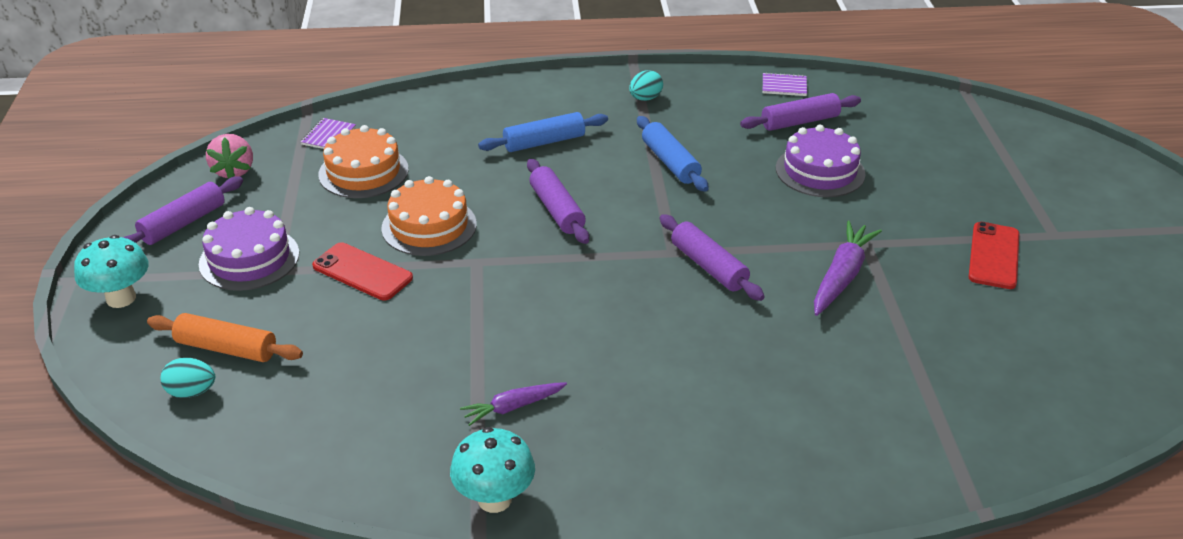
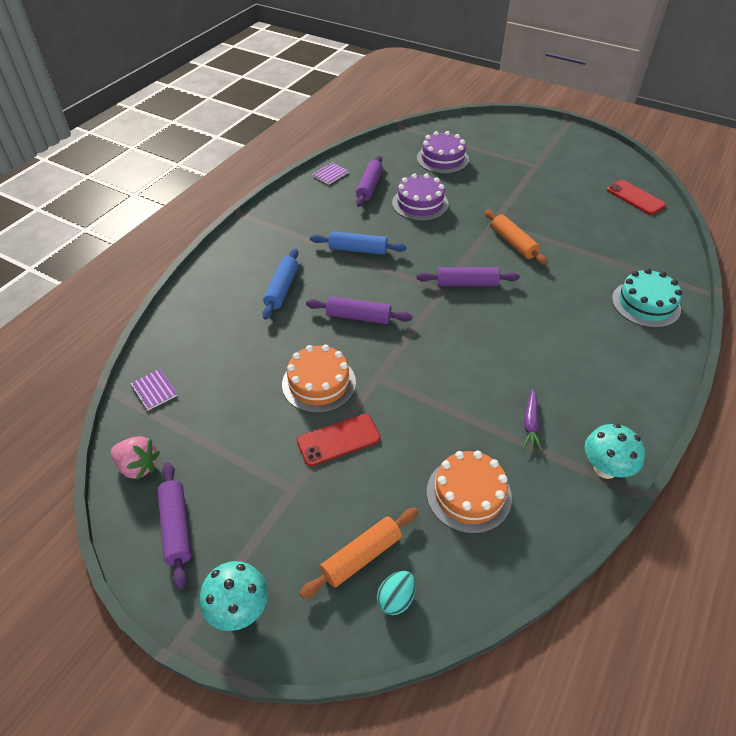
camera: 55 degrees left, 10 degrees up
purple cake [199,207,299,291] -> purple cake moved to [417,131,469,174]
orange cake [318,125,409,198] -> orange cake moved to [427,451,512,534]
turquoise egg [629,70,663,101] -> none
purple carrot [814,221,882,316] -> orange rolling pin [485,210,548,265]
red phone [969,222,1019,289] -> red phone moved to [607,180,666,215]
none -> turquoise cake [612,268,682,328]

